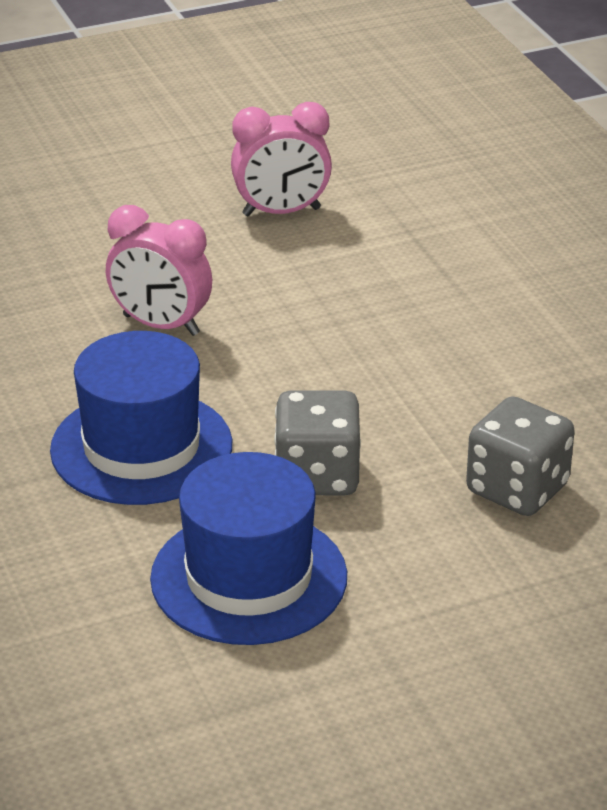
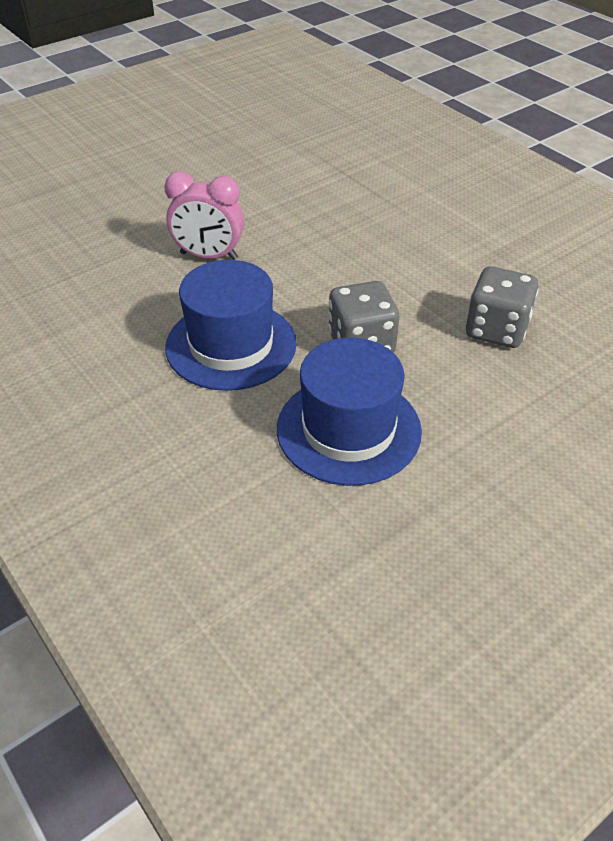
camera: 15 degrees left, 10 degrees up
pink clock [231,102,332,216] -> none

